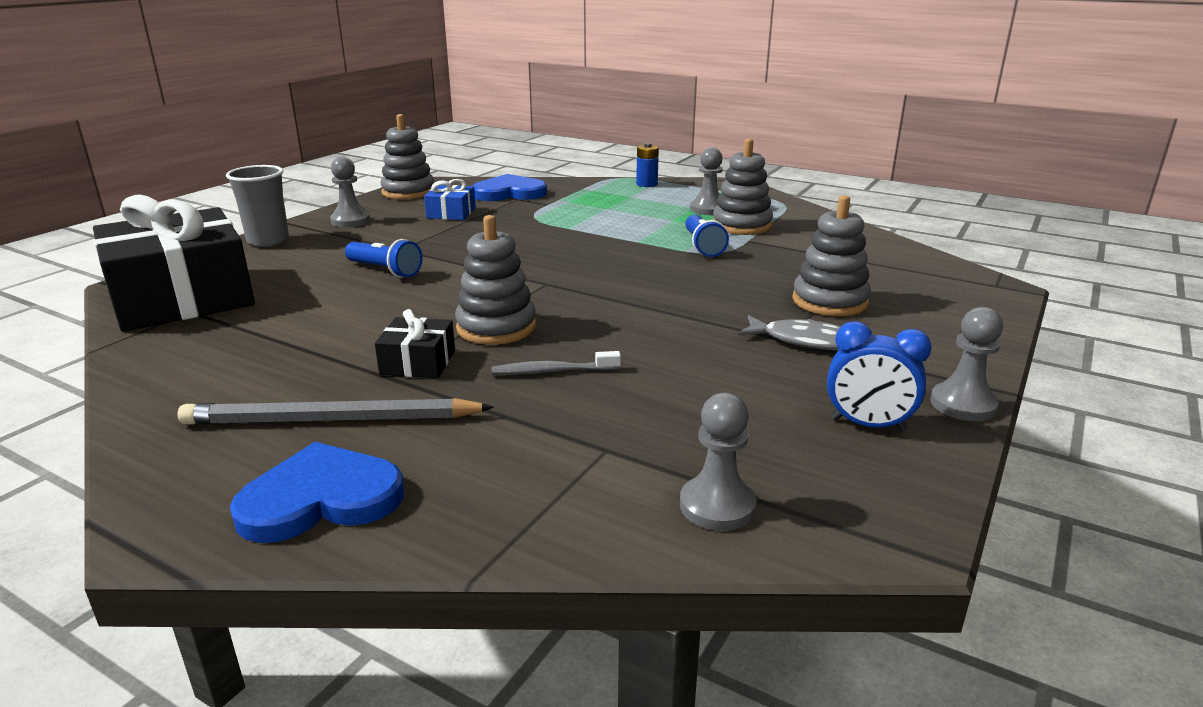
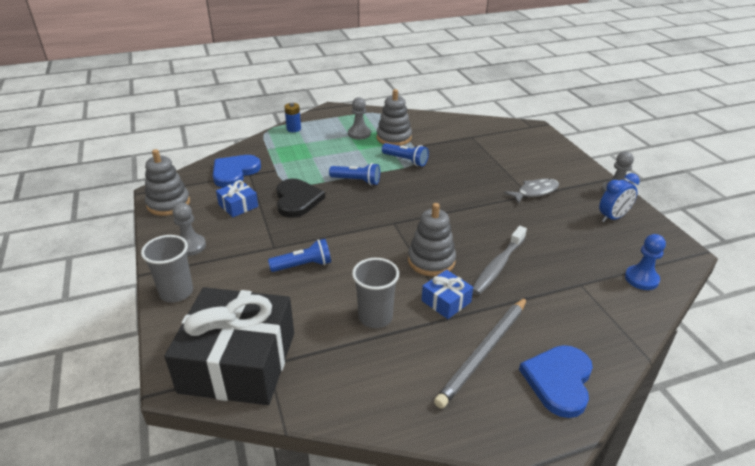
camera: 50 degrees left, 10 degrees up
black gift [375,309,455,378] -> blue gift [422,270,473,319]
grey toothbrush [492,351,621,375] -> grey toothbrush [473,226,527,295], size x1.55
grey pawn [680,393,757,531] -> blue pawn [625,234,666,290]
grey stacking toy [792,195,871,316] -> none
none -> black heart [276,179,325,218]
none -> blue flashlight [329,163,380,185]
none -> grey cup [352,258,399,328]

